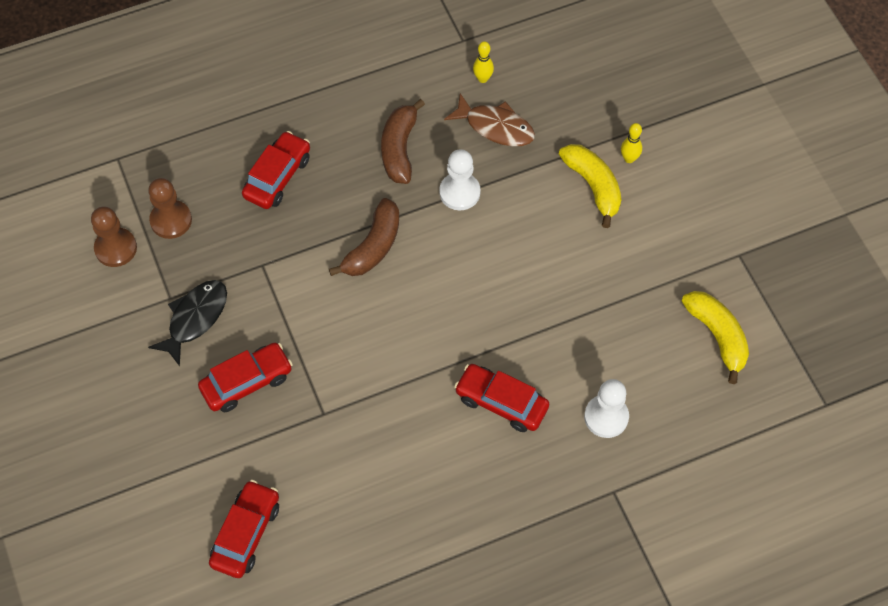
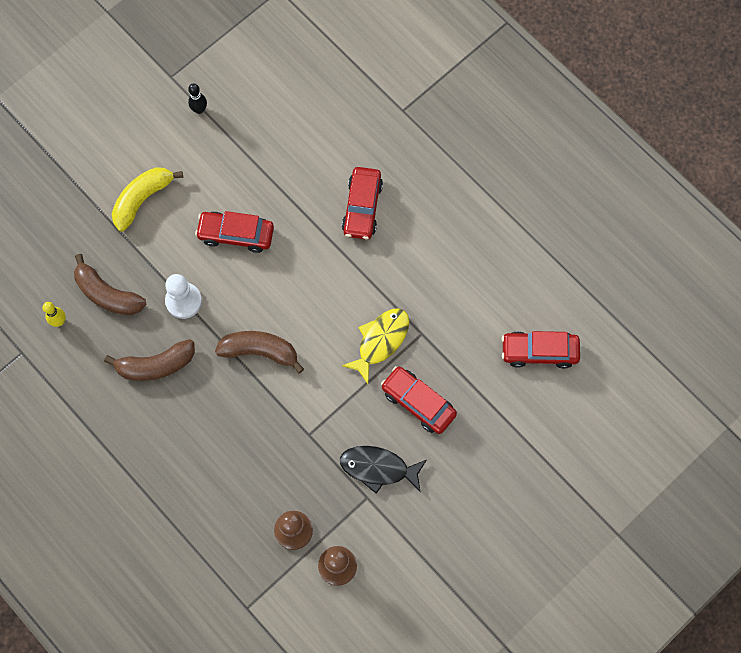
camera: 110 degrees left, 10 degrees up
red car [242,131,310,209] -> red car moved to [195,211,274,253]
brown fish [444,93,535,147] -> brown banana [74,254,146,315]
white pawn [584,379,629,438] -> none
yellow bowling pin [621,123,642,163] -> none
yellow banana [681,291,749,384] -> none
none -> black bowling pin [188,83,207,114]
none -> yellow fish [342,308,409,384]

